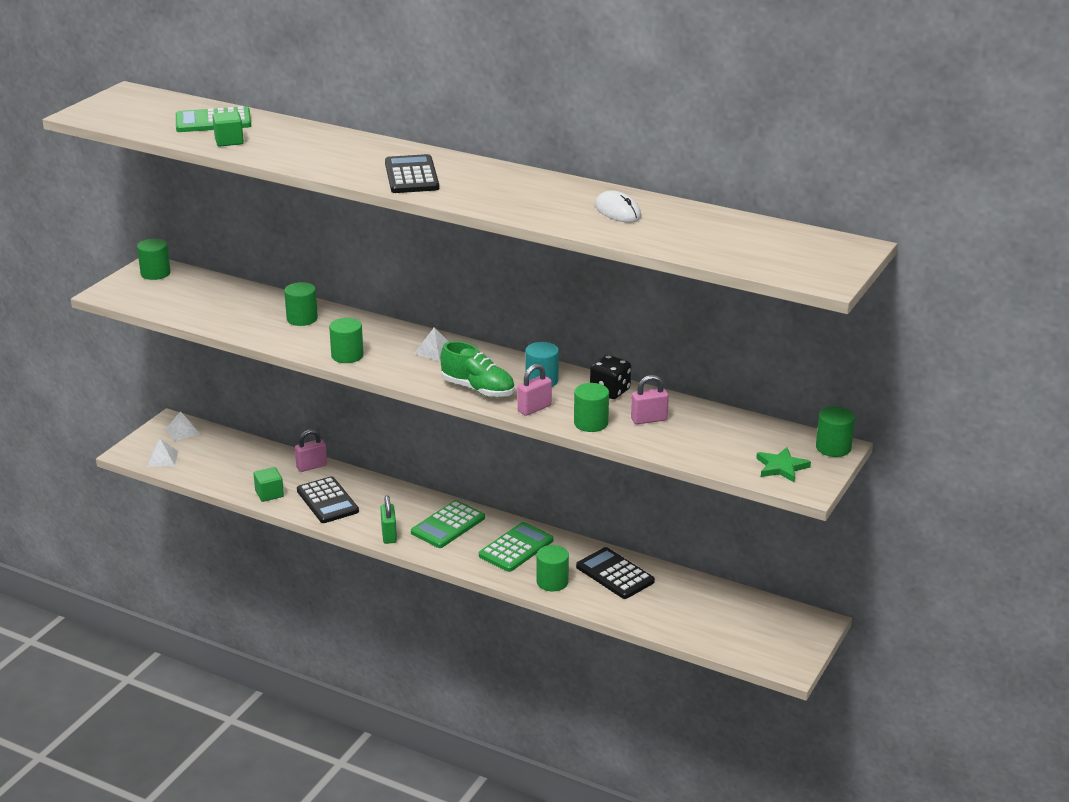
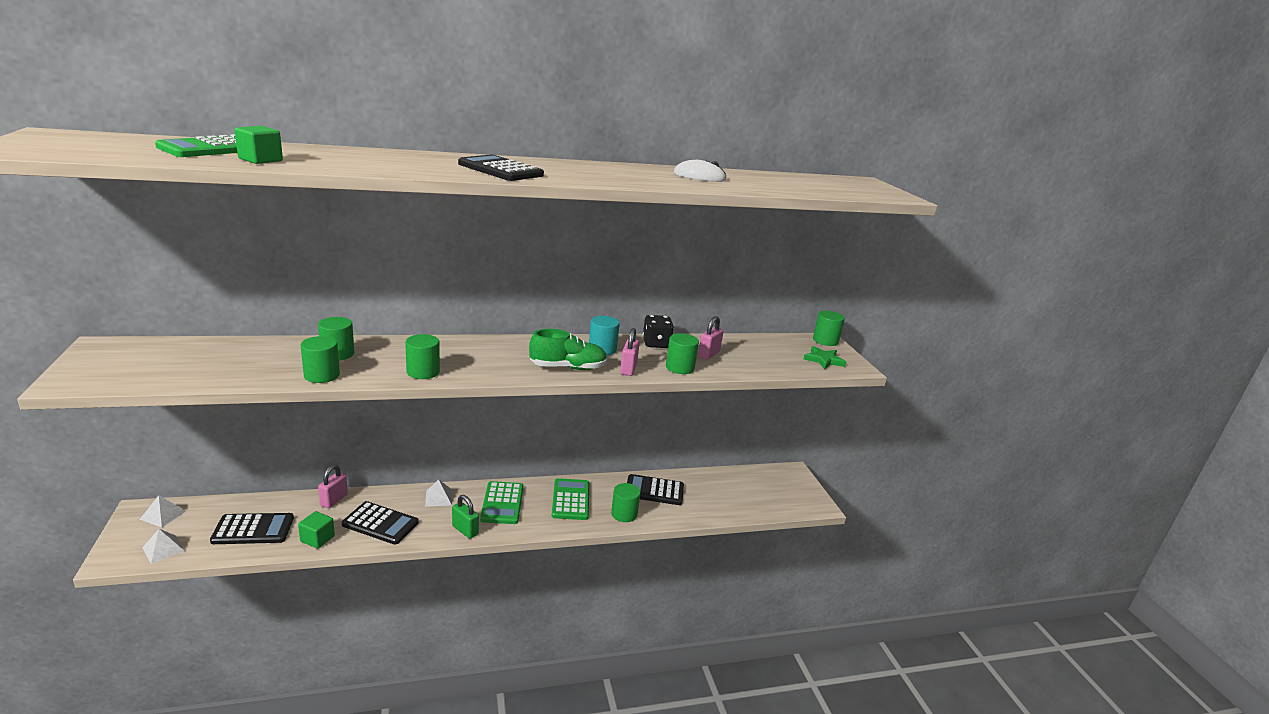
camera: 45 degrees left, 5 degrees down
green cylinder [137,239,171,280] -> green cylinder moved to [301,336,340,383]
white pyramid [414,327,449,361] -> white pyramid moved to [425,480,452,507]
none -> black calculator [210,513,294,544]

